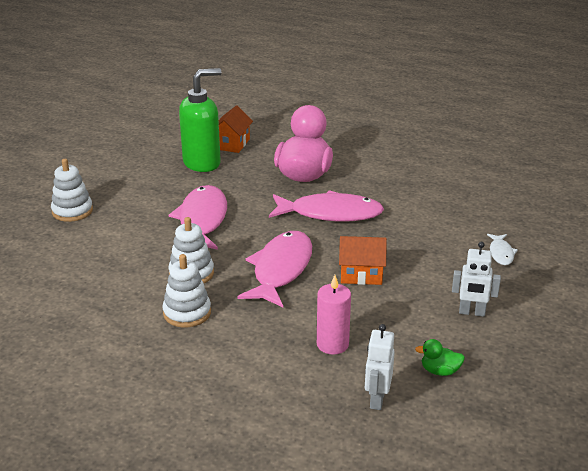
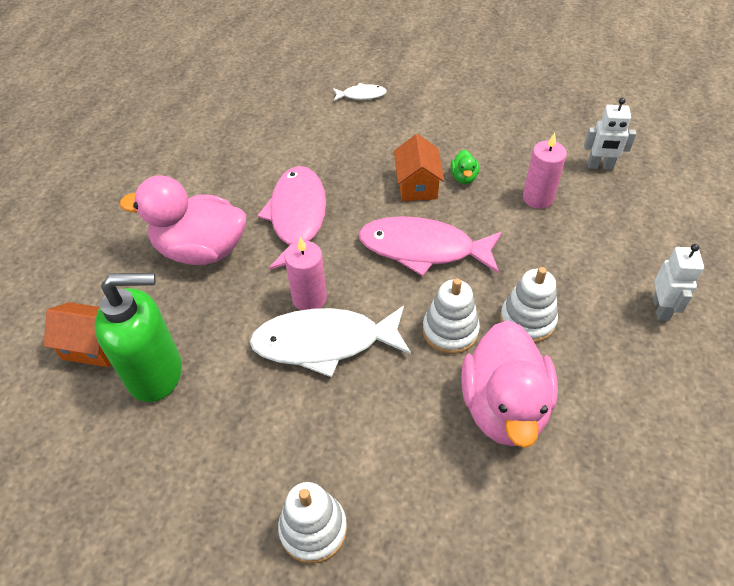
camera: 95 degrees left, 20 degrees up
pink fish [168,185,227,250] -> white fish [249,306,411,377]
green soap dispenser [179,68,221,172] -> green soap dispenser turned 120 degrees clockwise [95,273,182,402]
green duck [415,339,465,376] -> green duck moved to [451,150,479,184]
white robot [452,242,501,317] -> white robot moved to [653,244,704,321]
none -> pink candle [284,237,327,310]
none -> pink duck [461,320,558,448]

